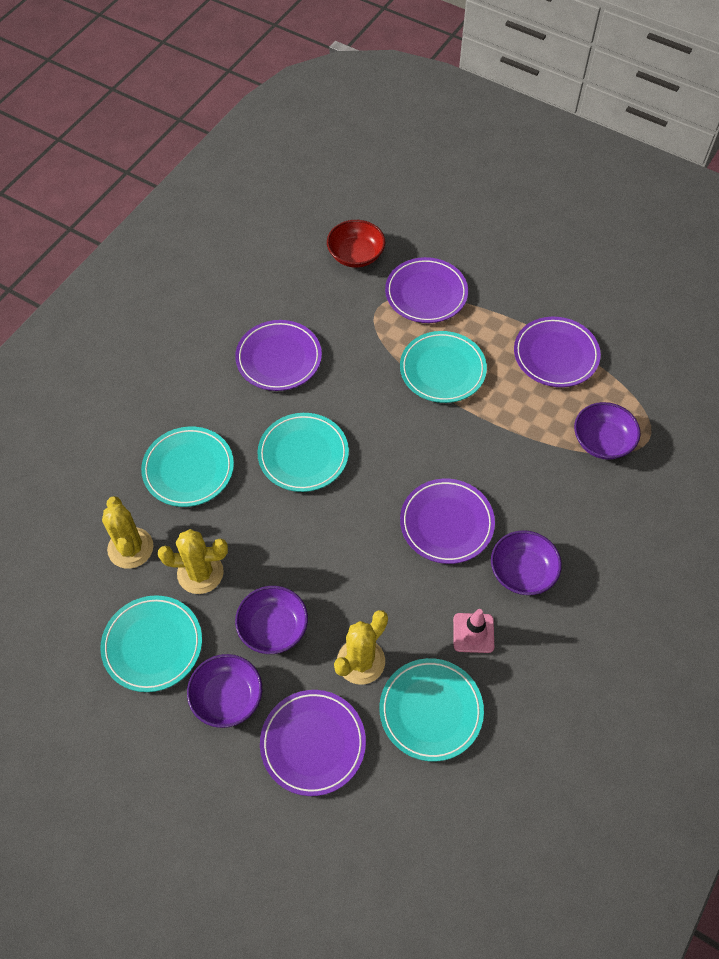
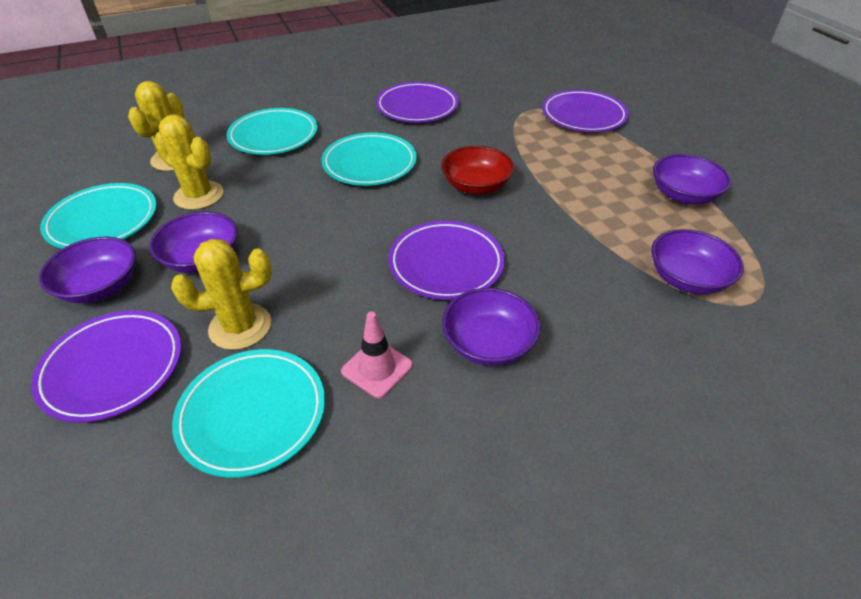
camera: 35 degrees right, 15 degrees down
red bowl [327,220,385,268] -> red bowl moved to [441,146,514,194]
turquoise plate [400,331,487,403] -> none
purple plate [514,317,601,387] -> purple bowl [653,154,731,204]

